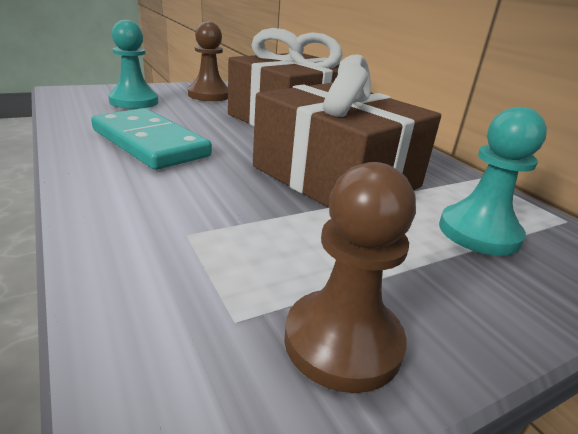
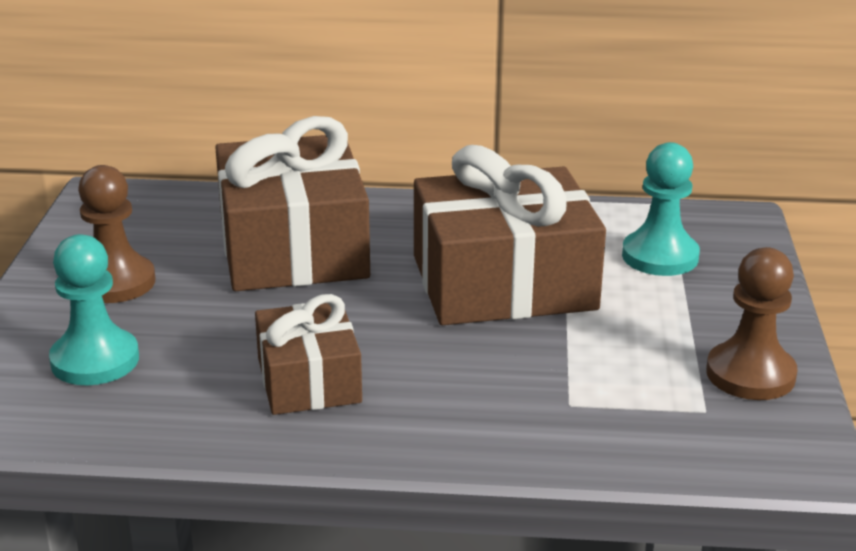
camera: 55 degrees left, 0 degrees up
turquoise domino [91,108,212,170] -> brown gift [255,294,362,415]

